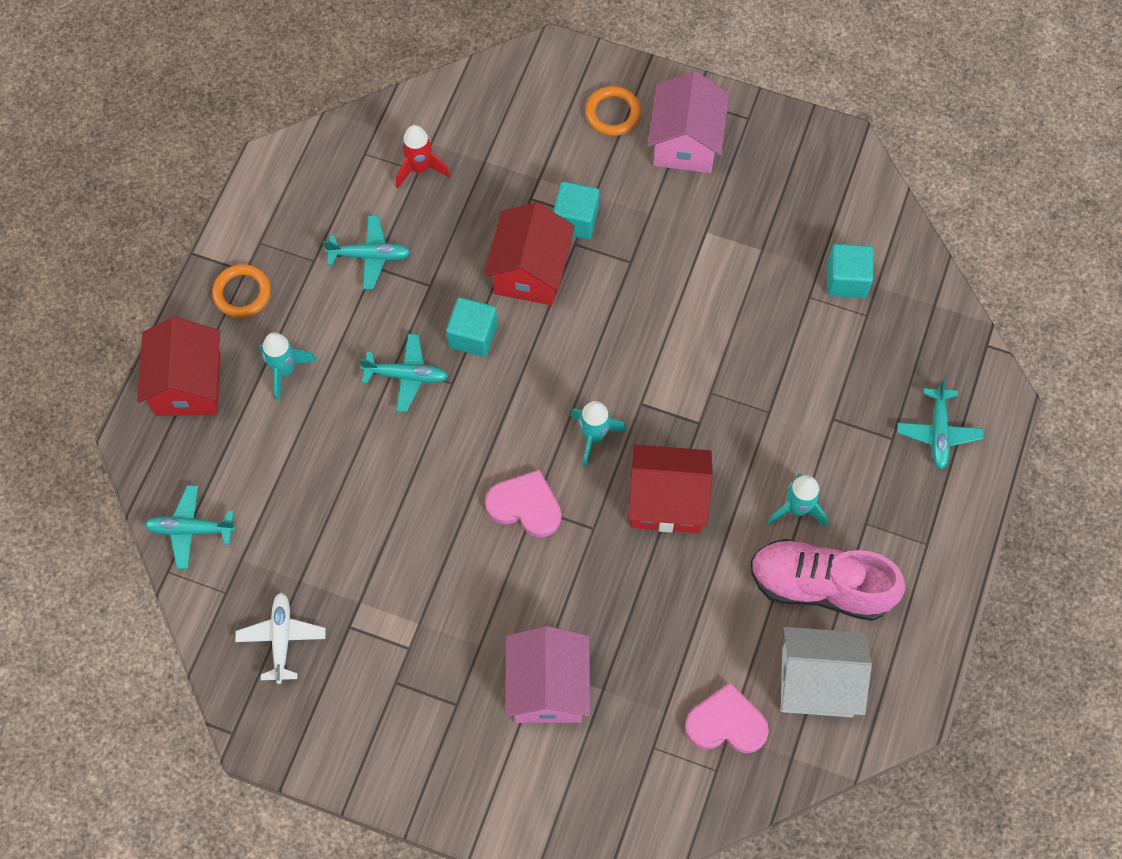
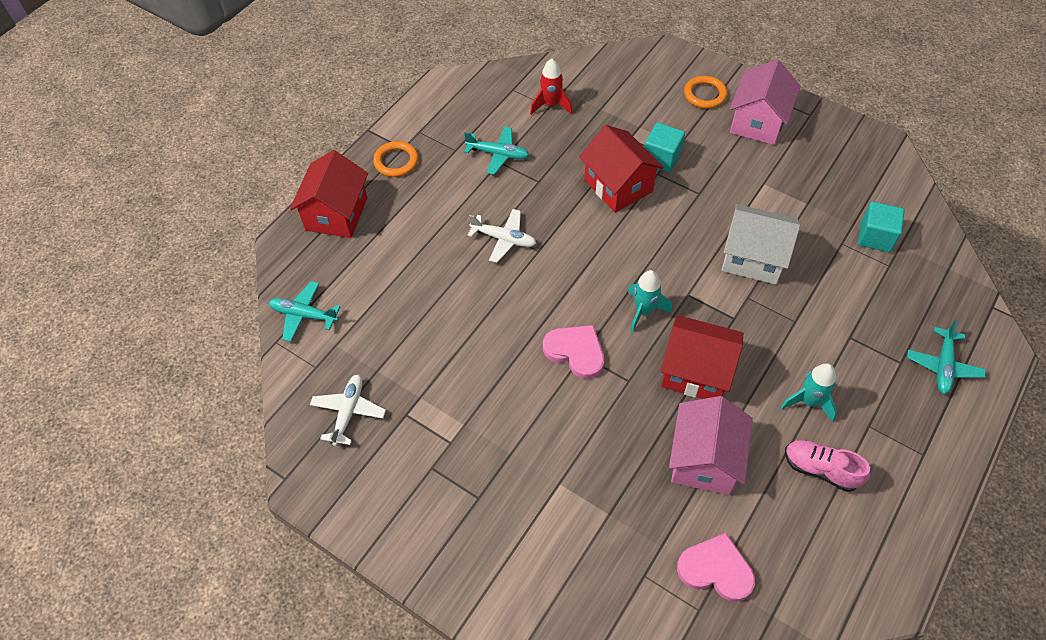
camera: 15 degrees right, 10 degrees down
turquoise rocket [259,332,317,400] -> none
turquoise plane [359,334,448,412] -> white plane [468,209,536,263]
turquoise cube [446,297,497,357] -> none
red house [484,202,575,305] -> red house turned 60 degrees counterclockwise [579,125,664,213]
pink house [505,626,590,723] -> pink house moved to [669,396,753,495]
pink shoe [751,539,905,621] -> pink shoe [785,440,870,492], size x0.60
white house [781,627,872,717] -> white house moved to [722,204,800,285]

